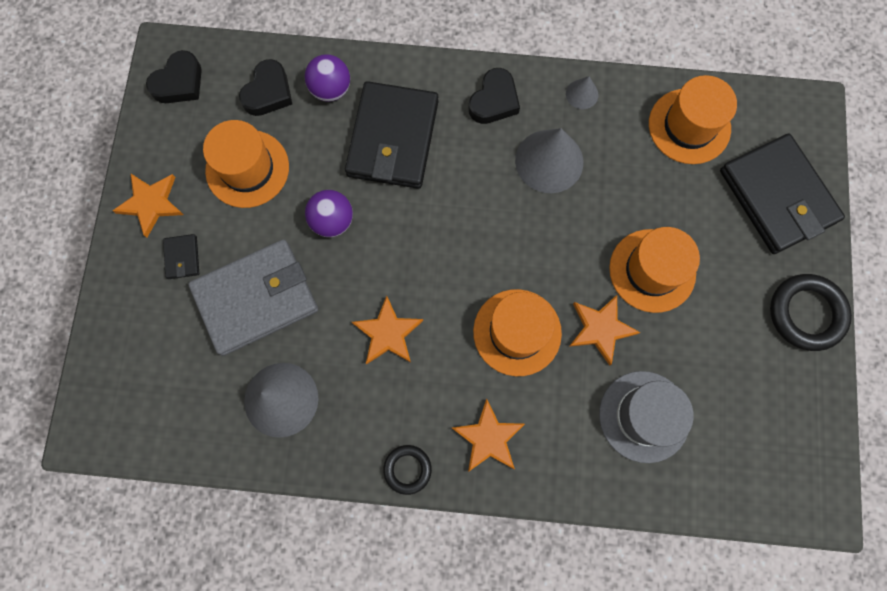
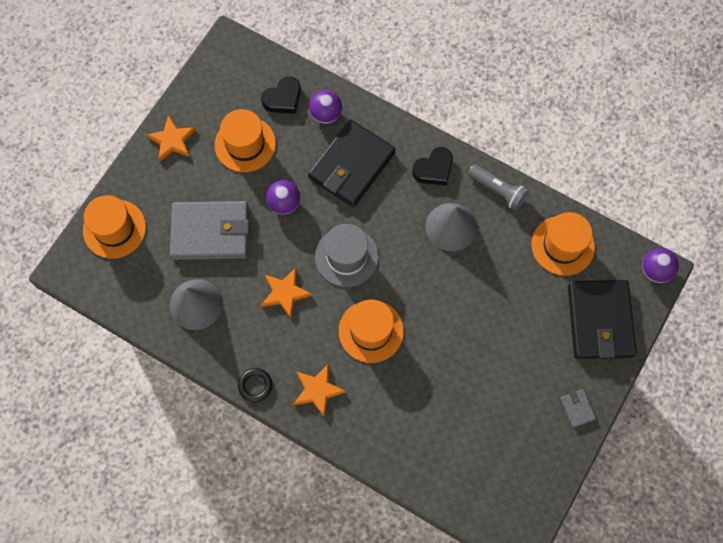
camera: 25 degrees right, 5 degrees down
black heart [146,50,202,103] -> none
black wallet [163,234,199,279] -> none
grey cone [566,76,598,109] -> grey flashlight [468,164,529,211]
orange star [569,295,641,366] -> none
grey hat [599,371,694,463] -> grey hat moved to [315,224,379,287]
orange hat [609,227,700,313] -> orange hat moved to [83,195,146,259]
black ring [770,274,852,351] -> grey wallet [560,389,596,428]
none -> purple ball [642,248,679,283]

